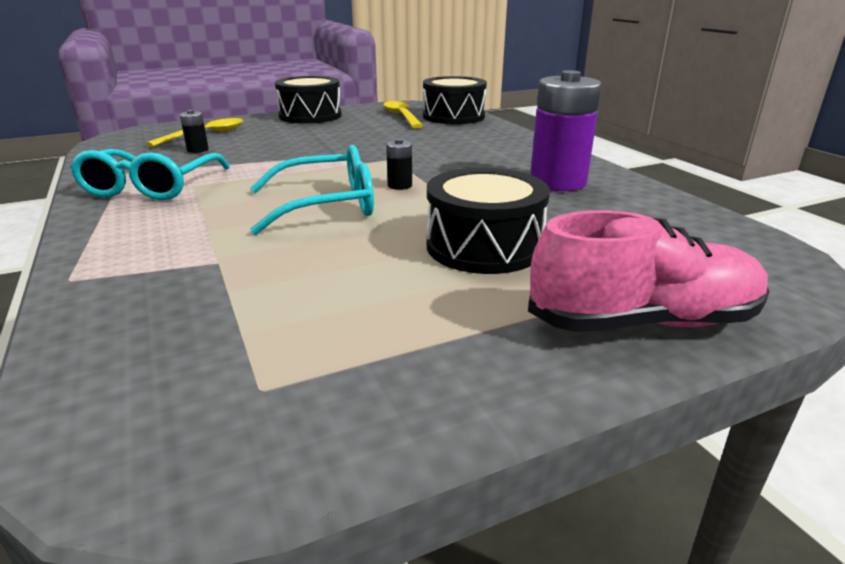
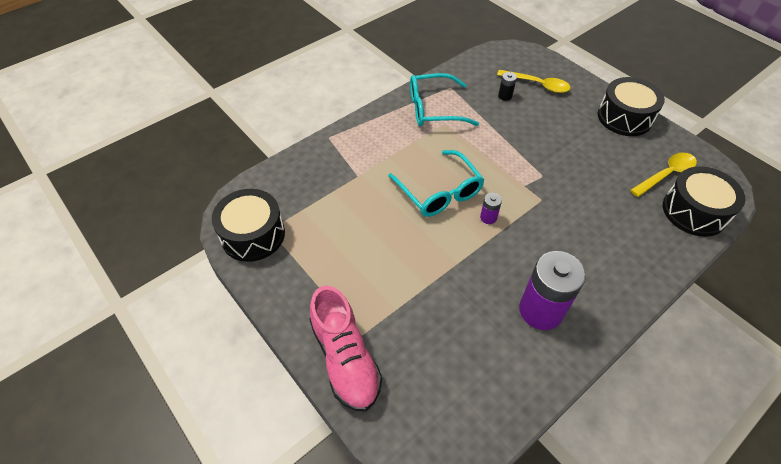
camera: 75 degrees right, 25 degrees up
black battery [386,139,412,190] -> purple battery [480,193,502,224]
black drum [427,168,550,274] -> black drum moved to [212,189,285,262]

